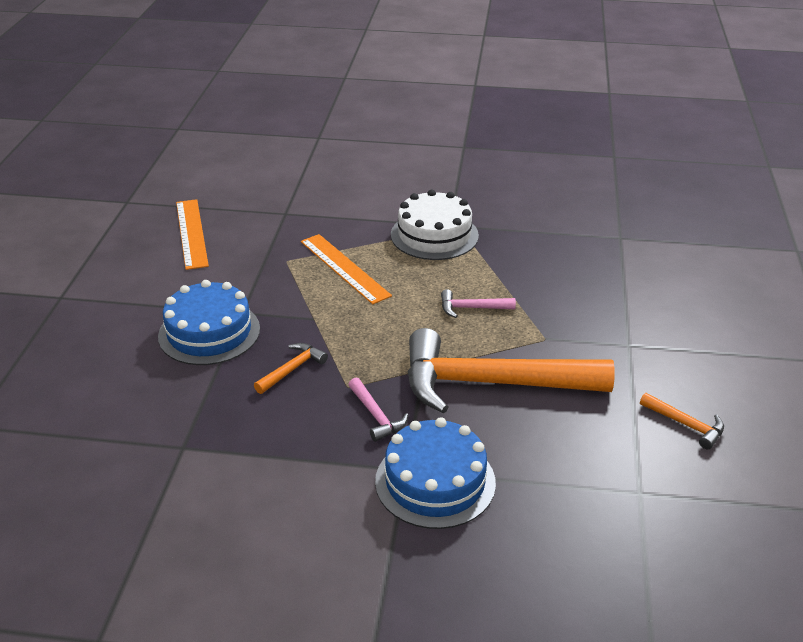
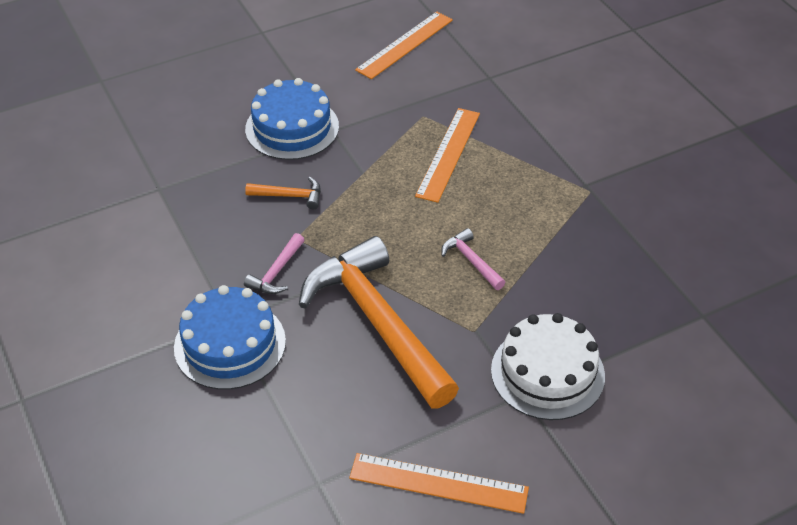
camera: 55 degrees right, 10 degrees up
white cake [391,189,479,260] -> white cake moved to [491,313,605,420]
orange hammer [640,393,724,449] -> orange ruler [349,453,529,514]

